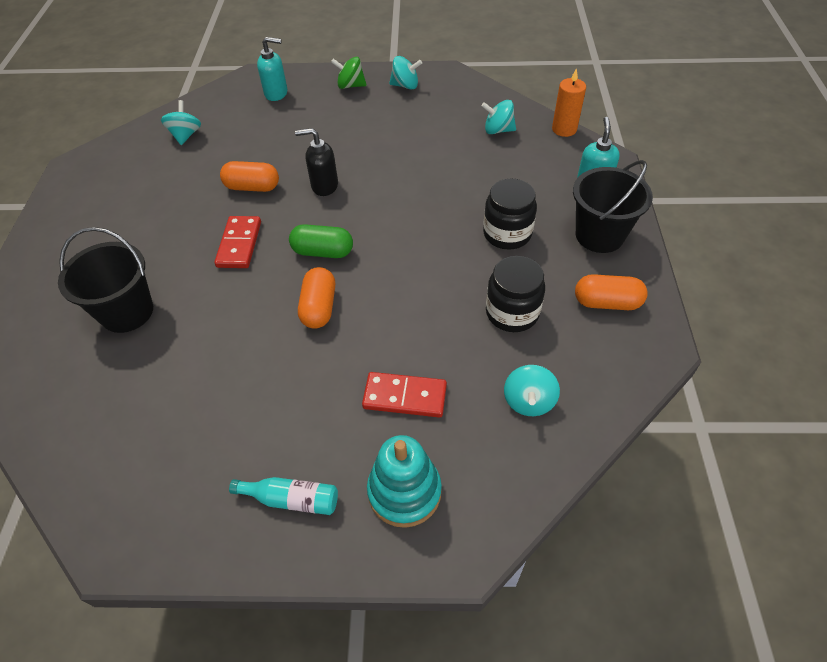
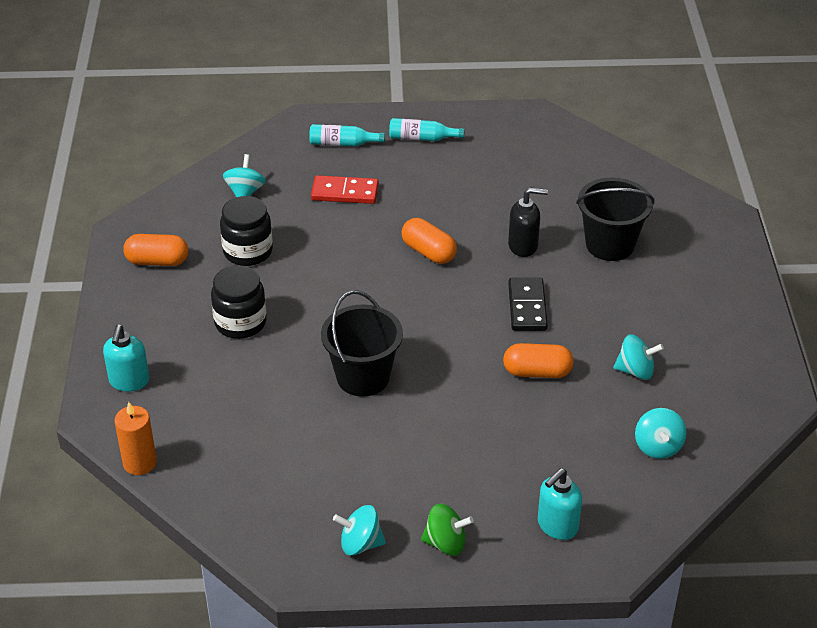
camera: 175 degrees right, 10 degrees down
red domino [215,216,261,268] -> black domino [508,278,548,331]
turquoise soap dispenser [257,37,288,101] -> turquoise soap dispenser turned 45 degrees counterclockwise [538,468,582,540]
green capsule [289,224,353,258] -> none
black soap dispenser [295,128,338,196] -> black soap dispenser moved to [508,188,548,257]
orange capsule [298,267,335,329] -> orange capsule turned 45 degrees counterclockwise [402,218,457,264]
turquoise stacking toy [367,435,442,528] -> turquoise bottle [309,124,385,146]
turquoise spinning top [481,100,516,134] -> turquoise spinning top moved to [613,334,664,380]
black bucket [573,160,653,253] -> black bucket moved to [321,291,403,397]

